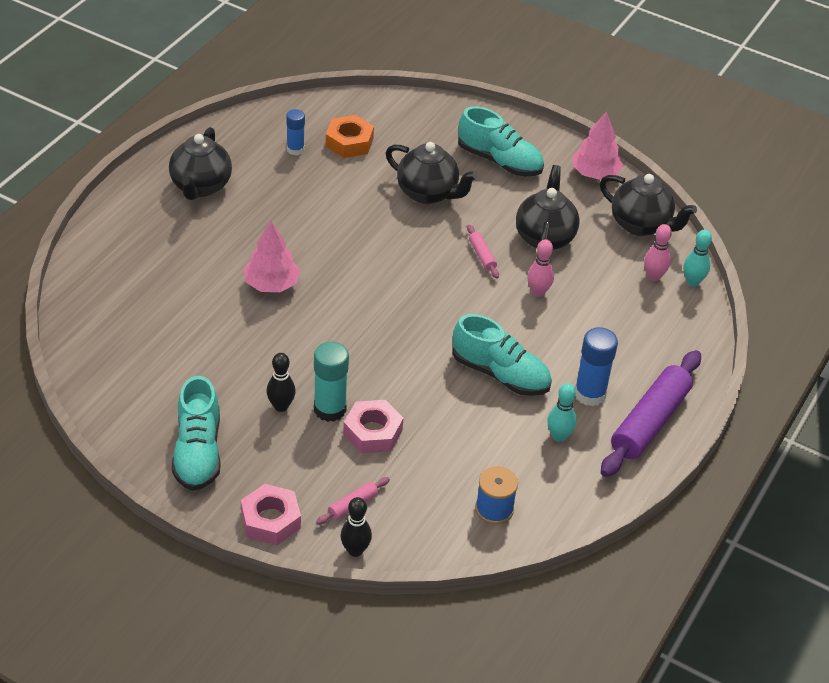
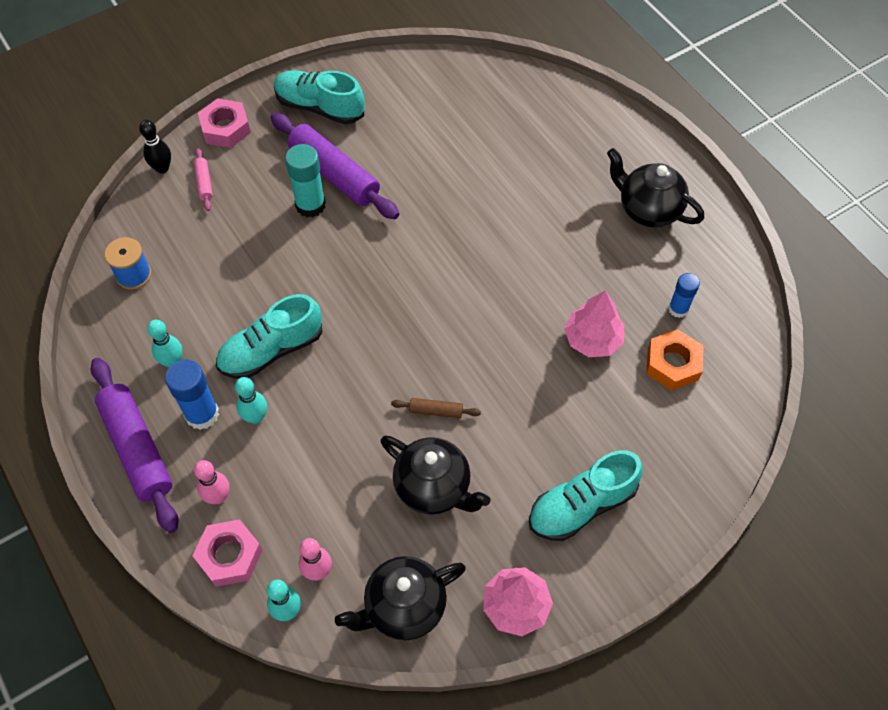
camera: 120 degrees right, 15 degrees up
pink tree [244,221,300,292] -> pink tree moved to [564,290,624,357]
black bowling pin [267,353,296,412] -> purple rolling pin [271,113,399,219]
pink nut [343,400,403,454] -> pink nut moved to [193,519,262,587]
black teapot [386,142,478,204] -> none
pink rolling pin [467,225,499,279] -> brown rolling pin [391,398,481,418]
pink bowling pin [527,239,554,297] -> pink bowling pin moved to [194,460,230,504]
none -> turquoise bowling pin [235,377,267,424]

